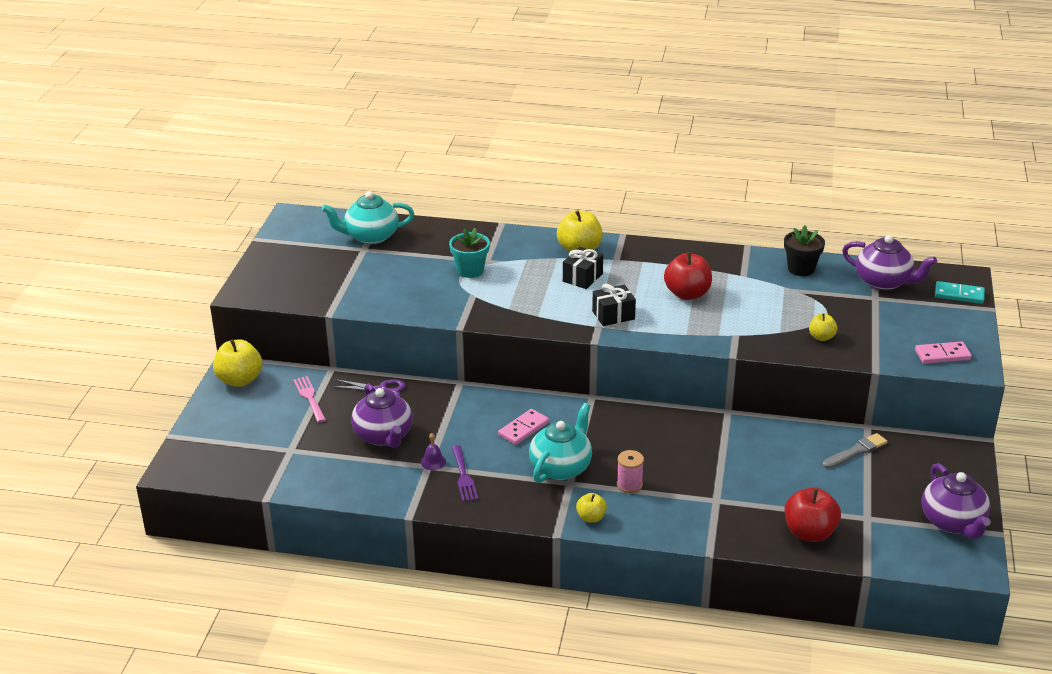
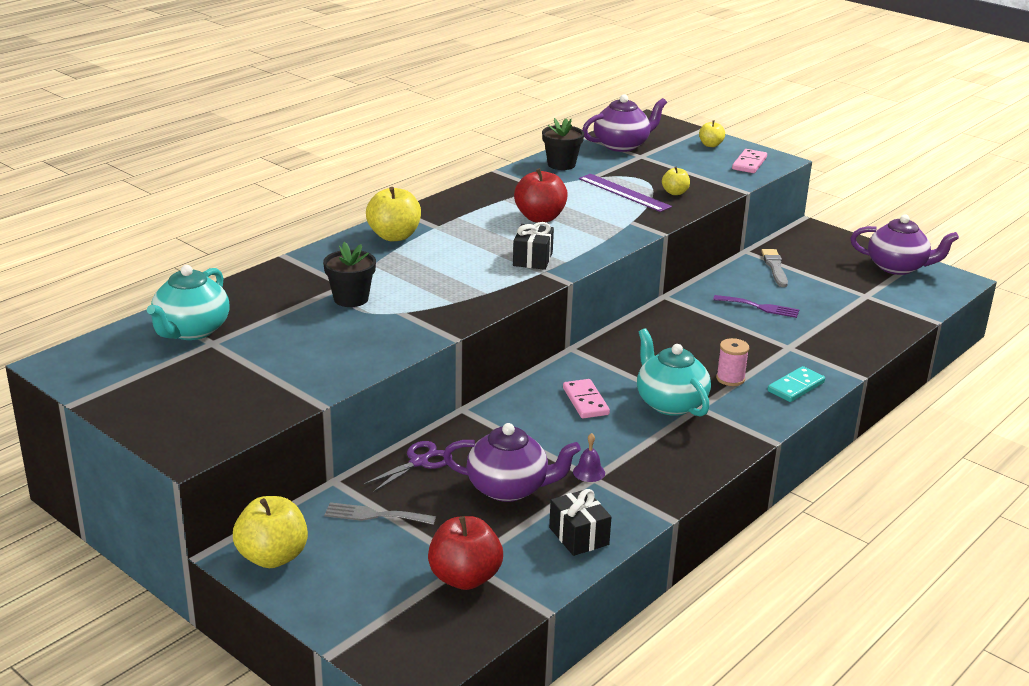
camera: 60 degrees left, 5 degrees down
pink fork [293,376,326,423] -> grey fork [324,502,436,525]
turquoise flower pot [449,228,490,278] -> black flower pot [323,242,376,307]
purple fork [452,445,478,502] -> purple fork moved to [713,295,799,318]
black gift [563,247,603,289] -> black gift moved to [549,489,611,556]
yellow apple [576,493,607,523] -> yellow apple moved to [699,120,725,147]
red apple [785,487,841,542] -> red apple moved to [428,516,503,590]
turquoise domino [935,281,985,304] -> turquoise domino moved to [767,366,825,402]
none -> purple ruler [579,174,672,212]

